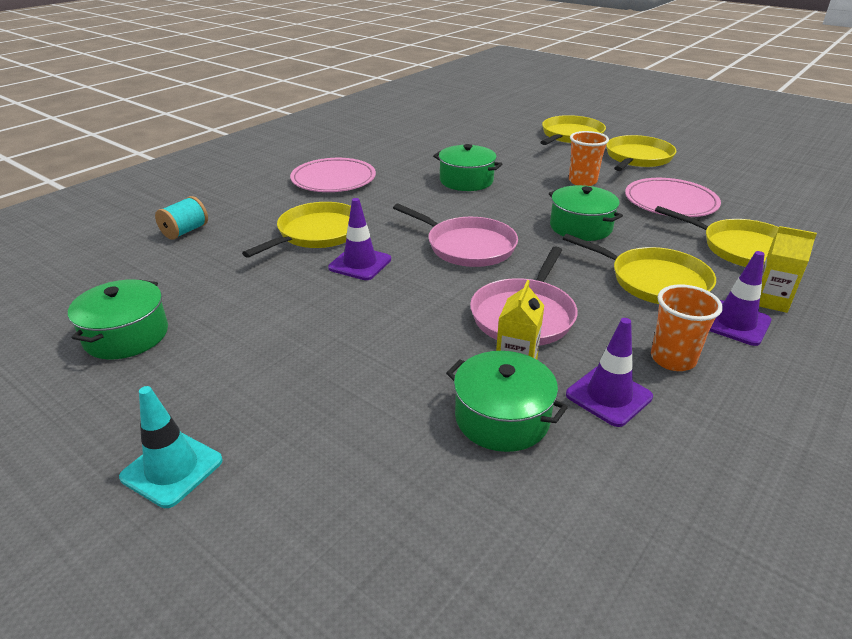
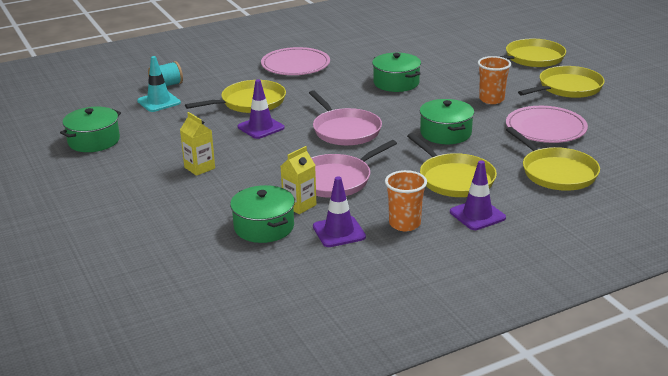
camera: 25 degrees right, 5 degrees down
turquoise traffic cone [119,386,223,508] -> turquoise traffic cone moved to [137,56,181,112]
yellow carton [759,226,817,313] -> yellow carton moved to [180,112,215,176]

